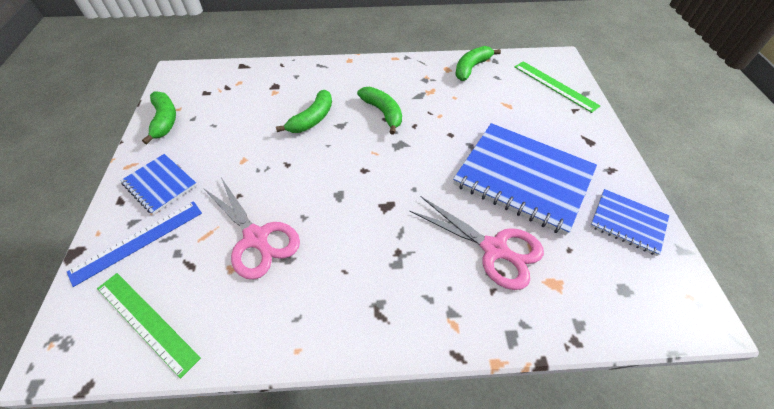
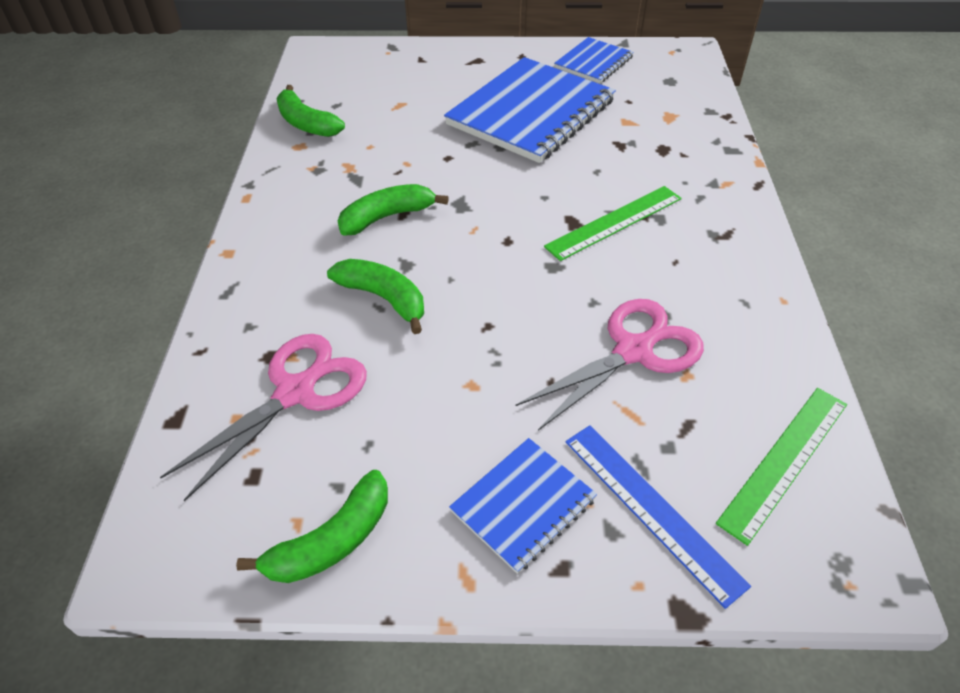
camera: 85 degrees left, 5 degrees down
green banana [142,91,176,144] -> green banana turned 150 degrees clockwise [236,470,388,583]
pink scissors [409,196,544,290] -> pink scissors moved to [160,334,367,502]
green ruler [515,61,600,113] -> green ruler moved to [544,186,682,261]

